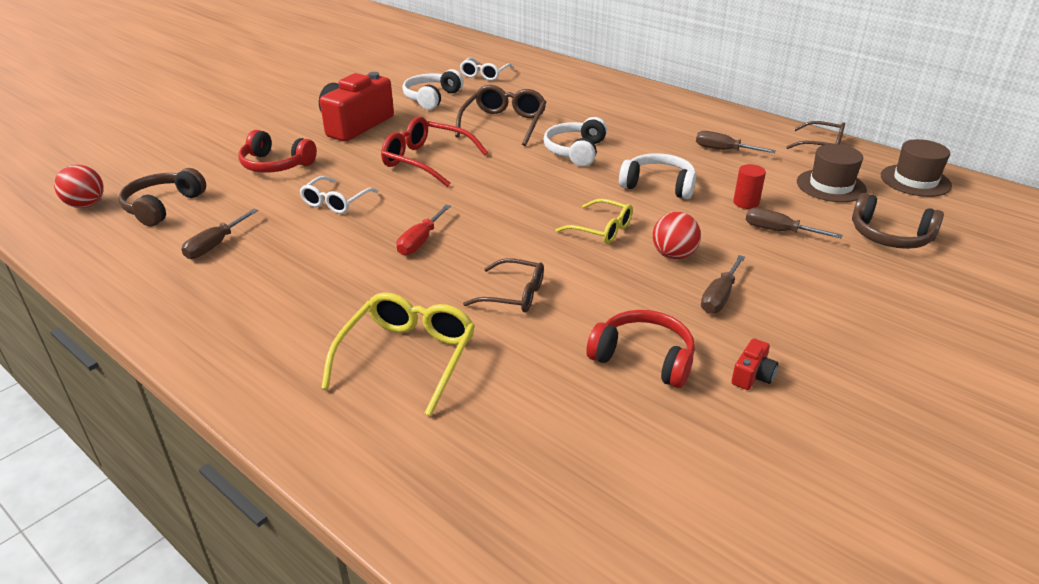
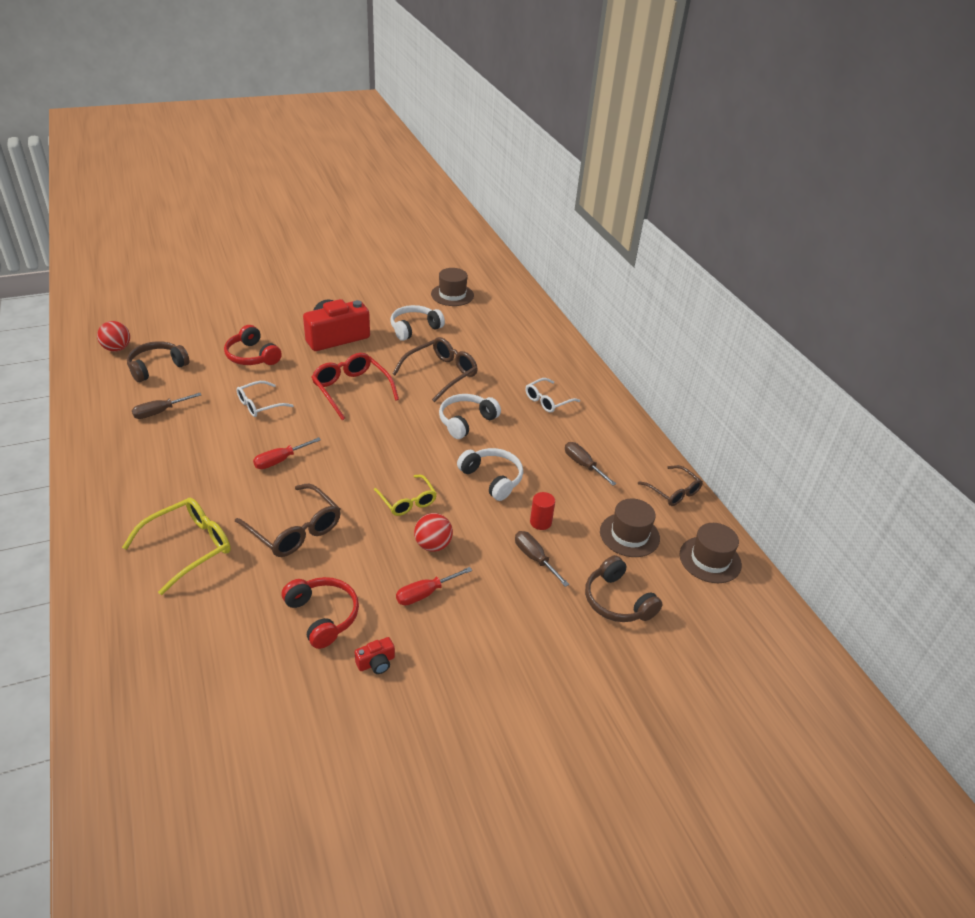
camera: 25 degrees right, 5 degrees up
white glasses [460,58,513,81] -> white glasses moved to [526,378,580,413]
brown glasses [463,258,544,312] -> brown glasses [235,484,340,557], size x1.54
brown screwdriver [701,255,745,314] -> red screwdriver [396,567,472,605]
none -> brown hat [431,268,474,306]

